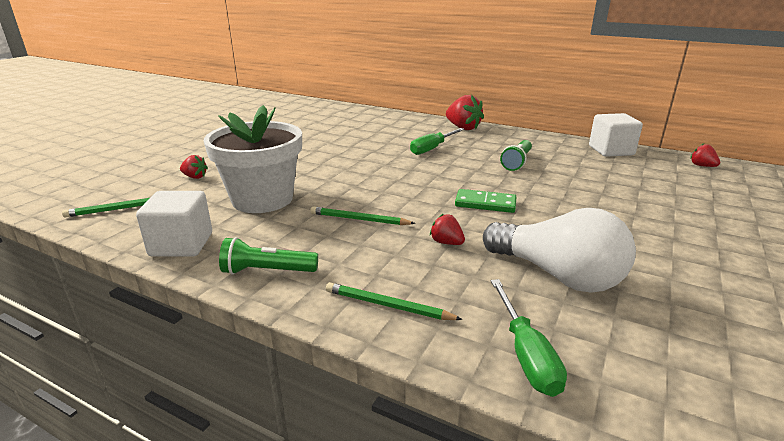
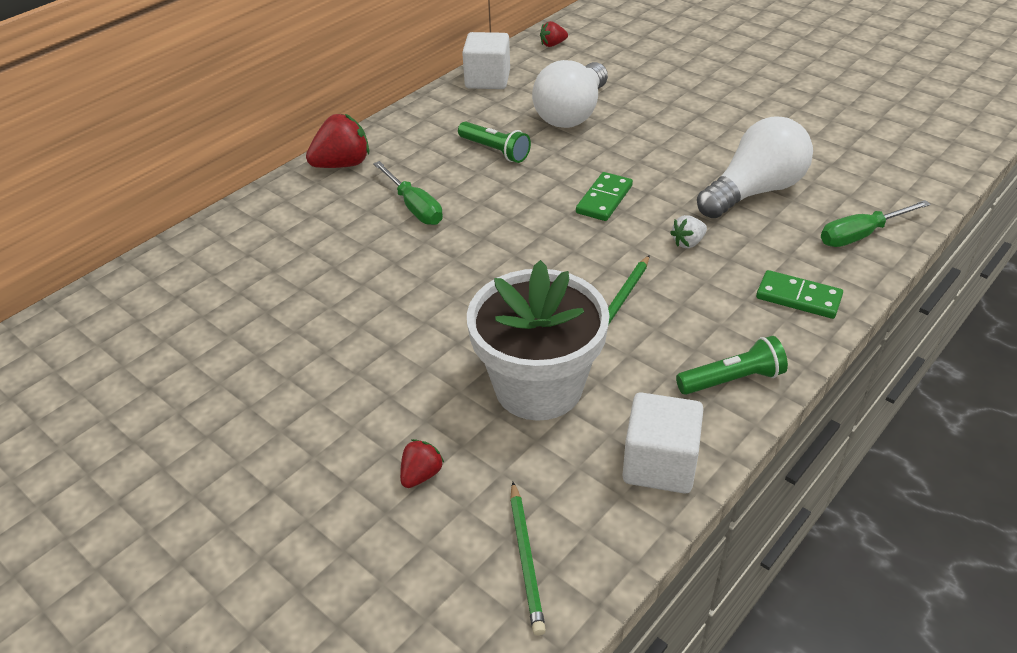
camera: 75 degrees left, 15 degrees up
green flashlight [219,237,318,275] -> green flashlight turned 120 degrees counterclockwise [676,336,788,395]
green pencil [326,282,463,320] -> green domino [756,270,843,319]
red strawberry [430,214,465,245] -> white strawberry [670,215,707,248]
green screwdriver [491,279,567,397] -> green screwdriver turned 150 degrees clockwise [821,200,931,247]
none -> white light bulb [532,60,608,128]

